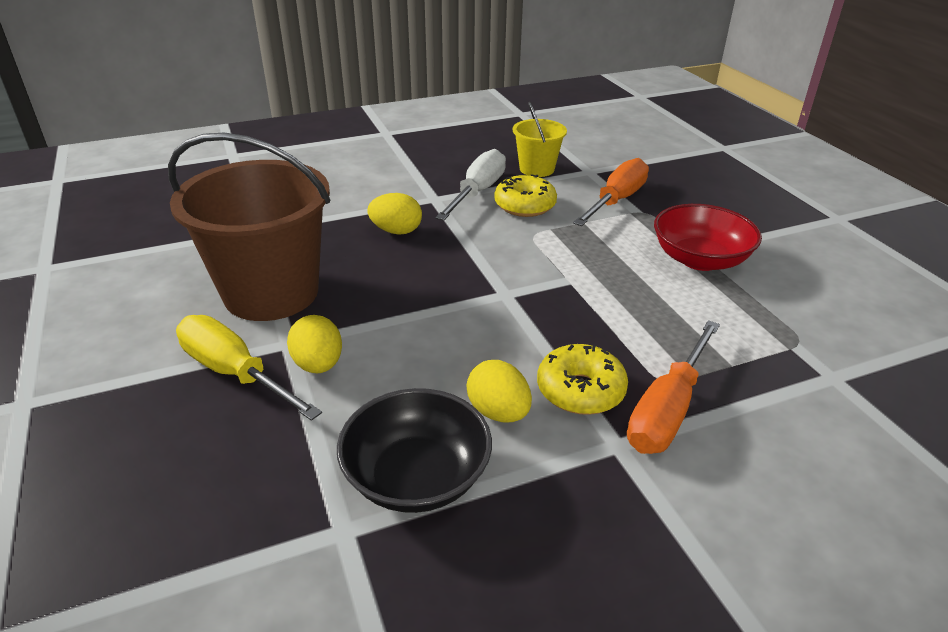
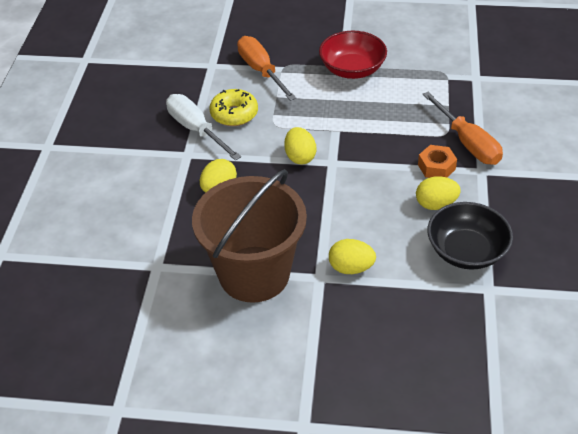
camera: 60 degrees left, 10 degrees up
yellow screwdriver [176,315,322,421] -> none
yellow bucket [513,102,567,177] -> none
yellow donut [537,344,628,415] -> orange nut [418,145,457,178]
none -> yellow egg [284,127,317,164]

